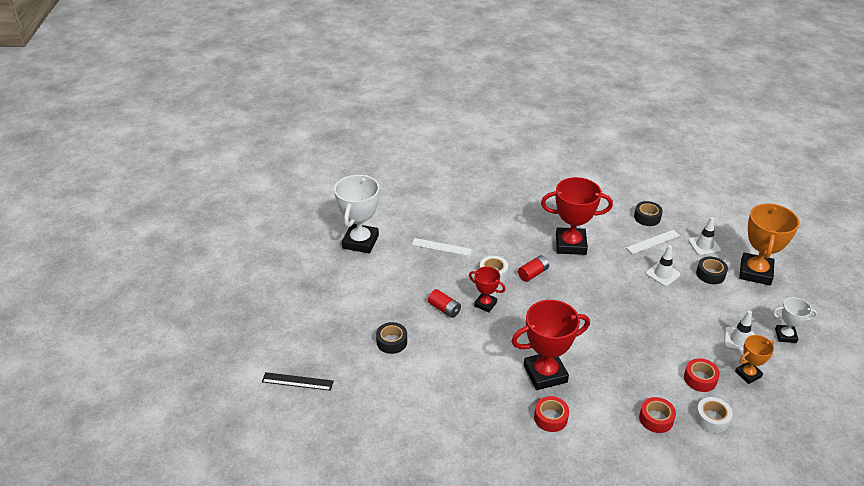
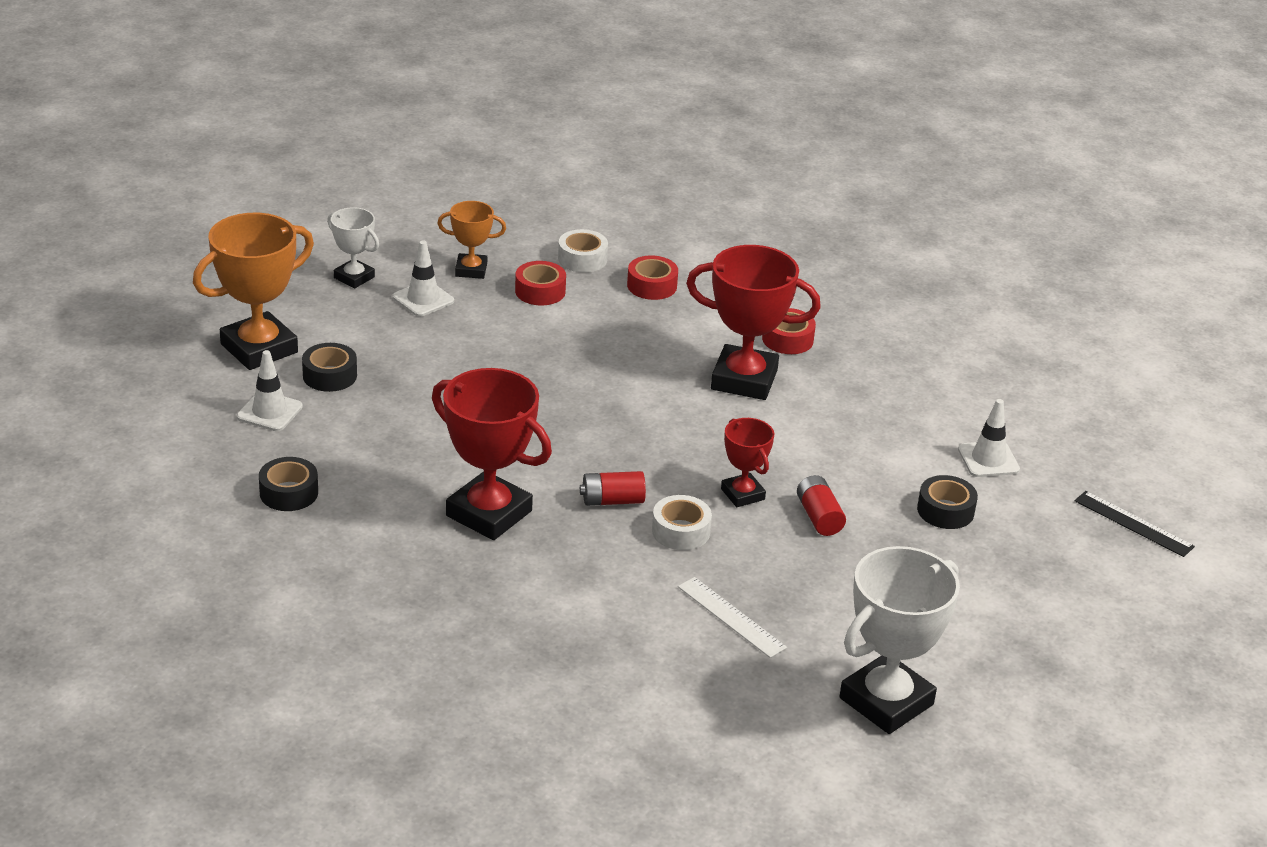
camera: 150 degrees left, 5 degrees down
white ruler [626,230,680,254] -> none
white traffic cone [646,245,681,286] -> white traffic cone moved to [958,399,1020,477]

